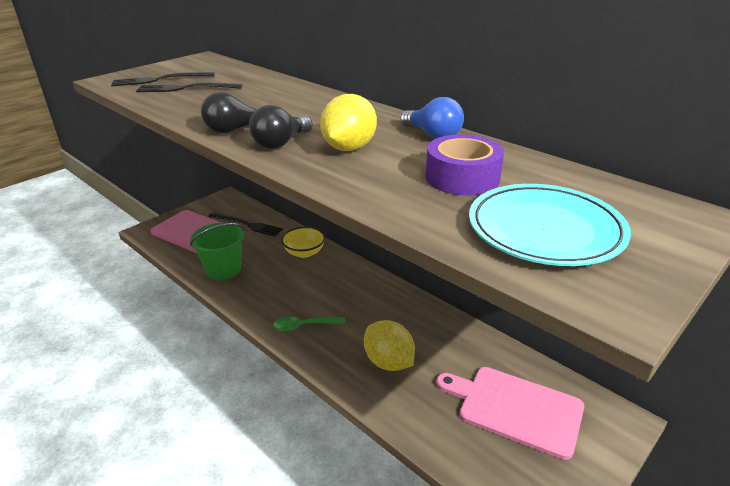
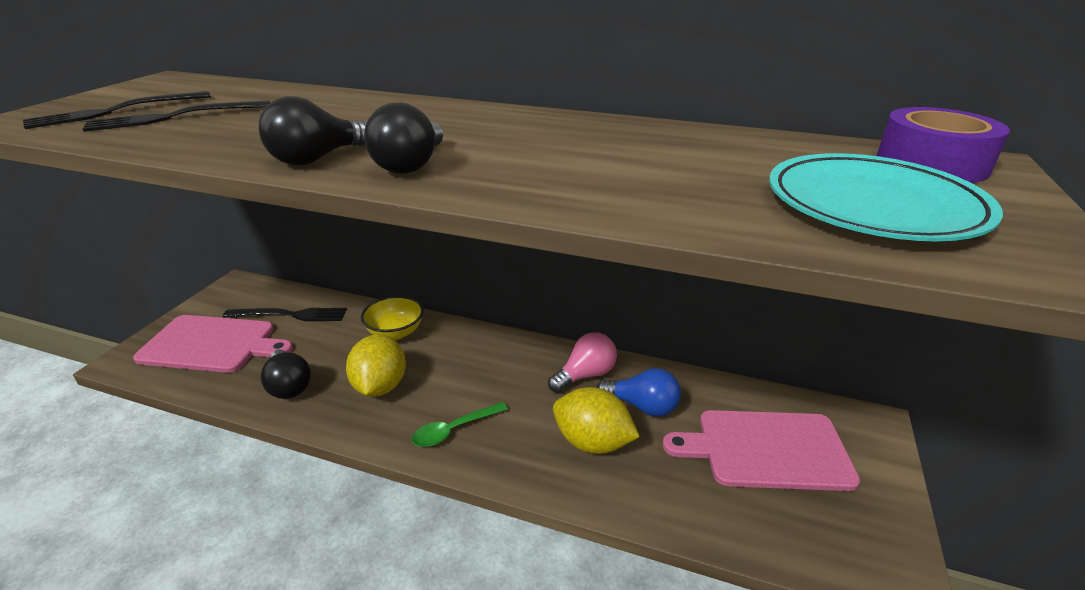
camera: 25 degrees left, 0 degrees up
green bucket [190,223,245,280] -> black light bulb [261,349,311,399]
yellow lemon [320,94,377,151] -> yellow lemon moved to [346,334,406,397]
blue light bulb [400,97,464,139] -> blue light bulb moved to [596,368,681,417]
purple tape [426,134,504,196] -> purple tape moved to [877,107,1010,183]
none -> pink light bulb [548,332,617,393]

